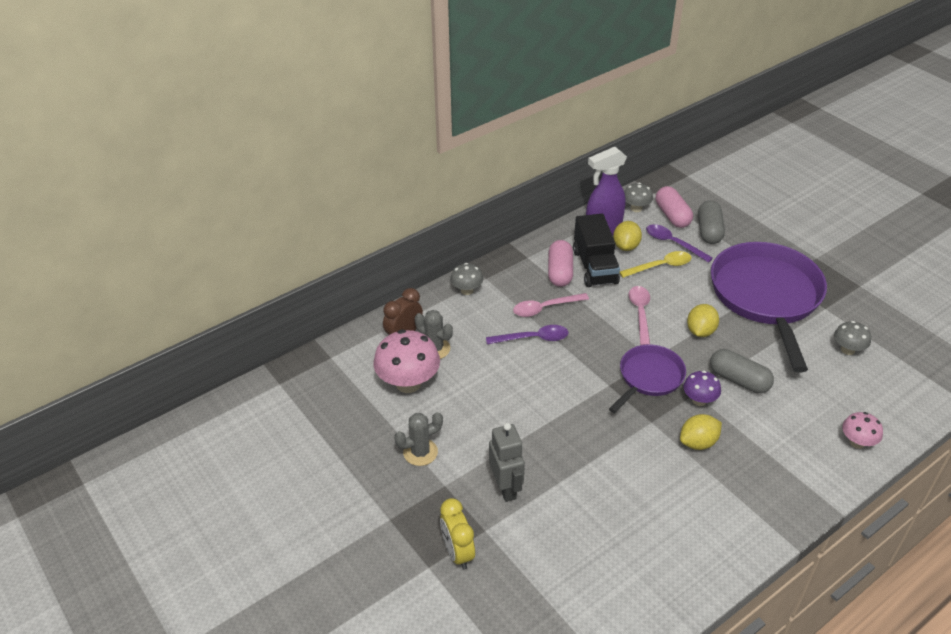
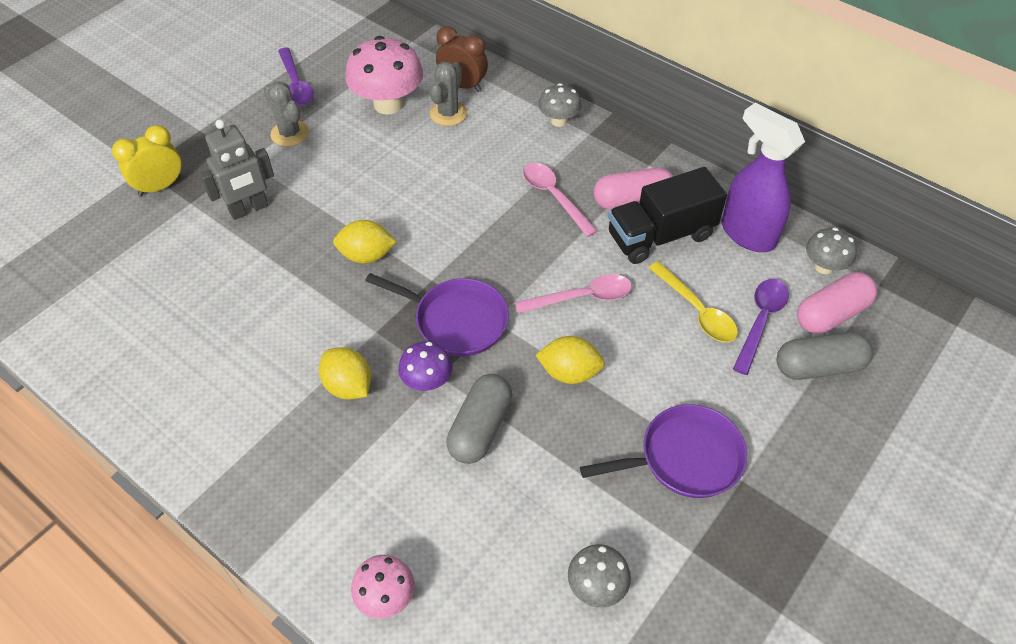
camera: 75 degrees right, 10 degrees up
purple spoon [486,325,568,344] -> purple spoon moved to [278,48,314,106]
yellow lemon [613,221,642,251] -> yellow lemon moved to [333,220,397,264]
purple pan [711,242,827,372] -> purple pan [580,404,747,498], size x0.53

